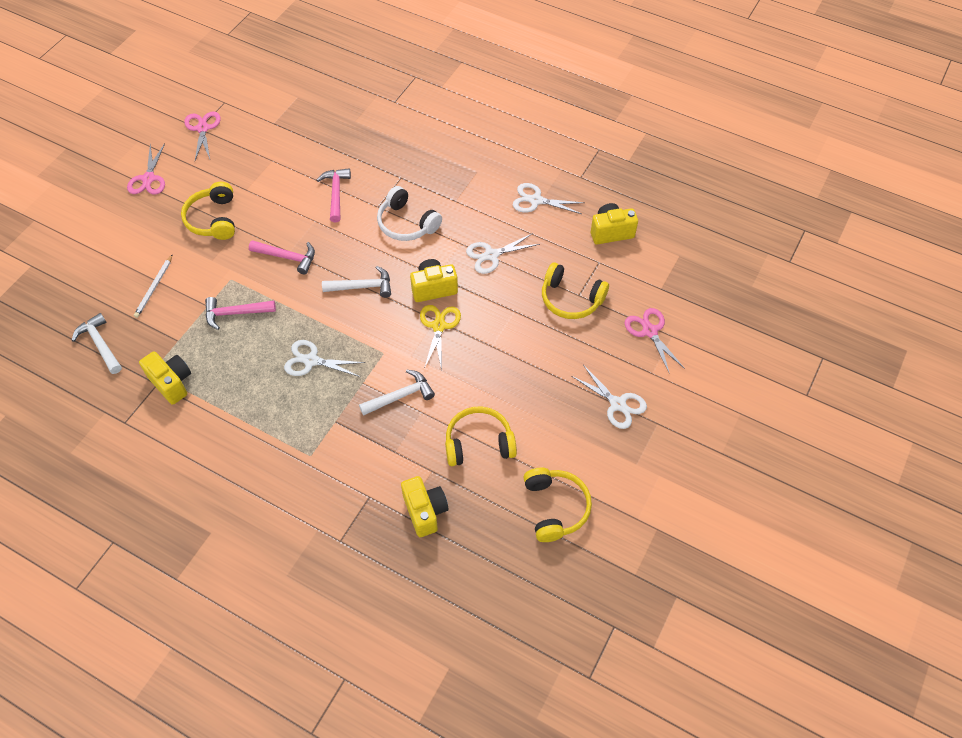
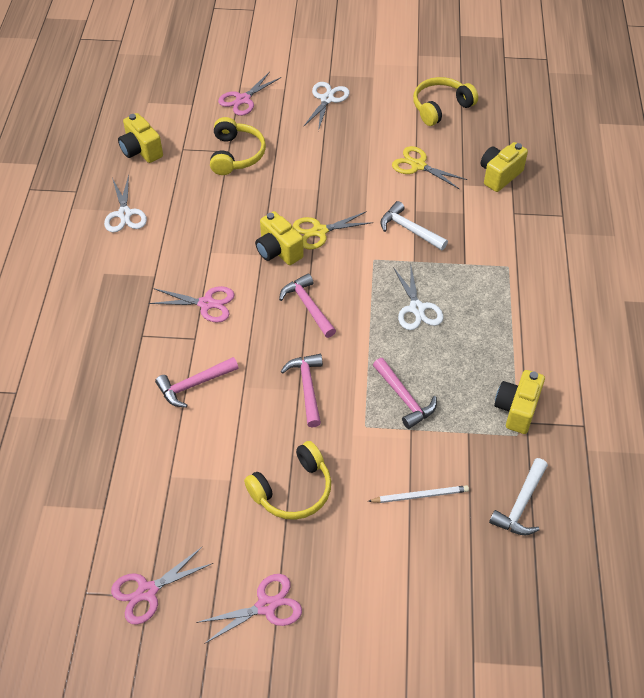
camera: 115 degrees left, 5 degrees down
white hammer [322,266,391,298] -> pink hammer [279,273,336,338]
white headphones [377,186,442,241] -> pink scissors [149,286,235,323]
yellow headphones [445,407,517,466] -> yellow scissors [392,146,468,189]
white scissors [466,233,540,274] -> none

